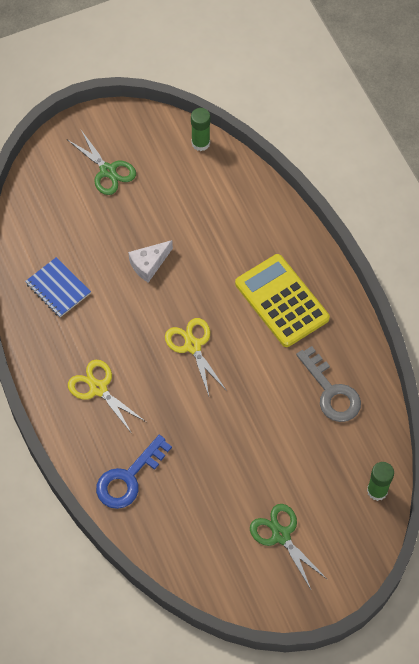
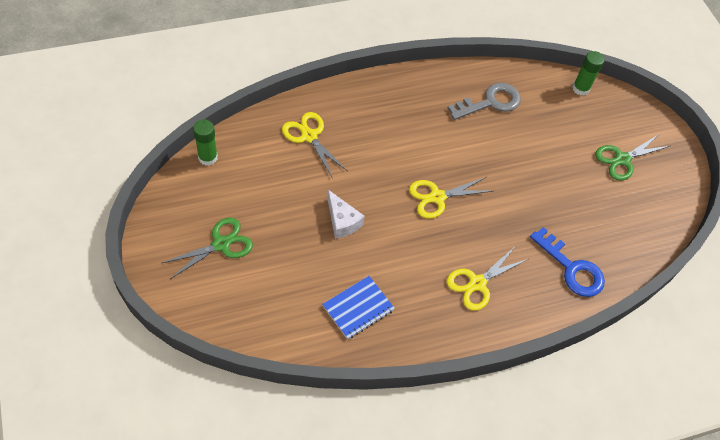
camera: 90 degrees left, 5 degrees down
yellow calculator [235,254,330,347] -> none
none -> yellow scissors [282,112,347,177]

